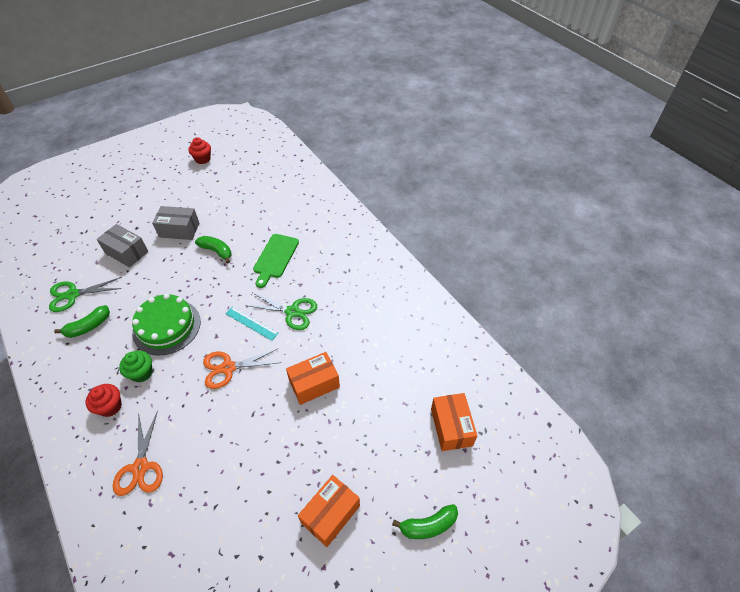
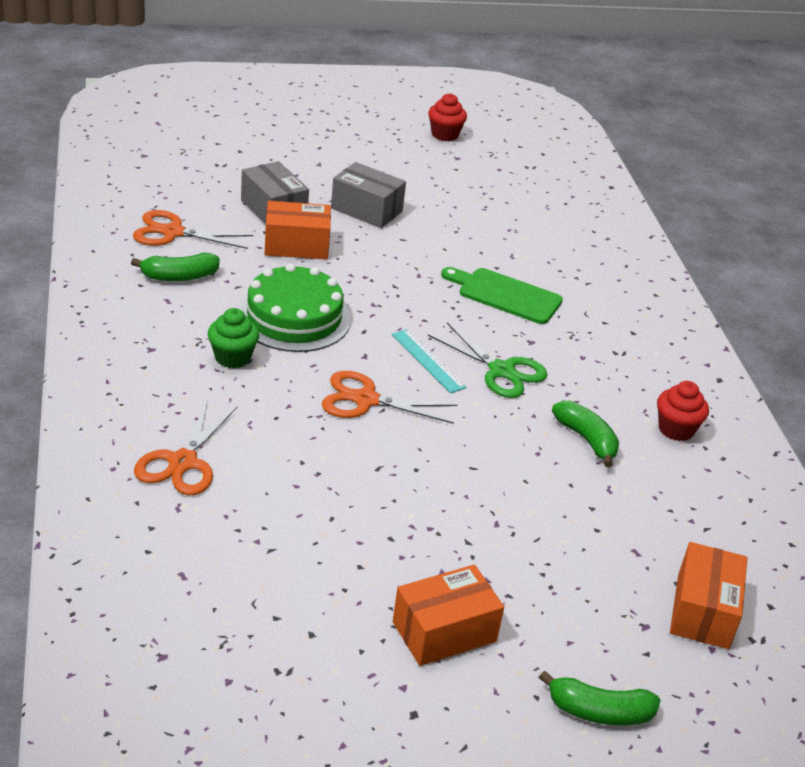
camera: 20 degrees right, 15 degrees down
green scissors [49,277,122,312] -> orange scissors [133,210,253,249]
red cupcake [86,384,122,417] -> red cupcake moved to [657,381,709,441]
green banana [195,236,232,264] -> green banana moved to [552,401,619,467]
green cutting board [253,234,299,288] -> green cutting board turned 75 degrees clockwise [441,267,563,324]
orange box [286,352,340,405] -> orange box moved to [264,201,331,260]

